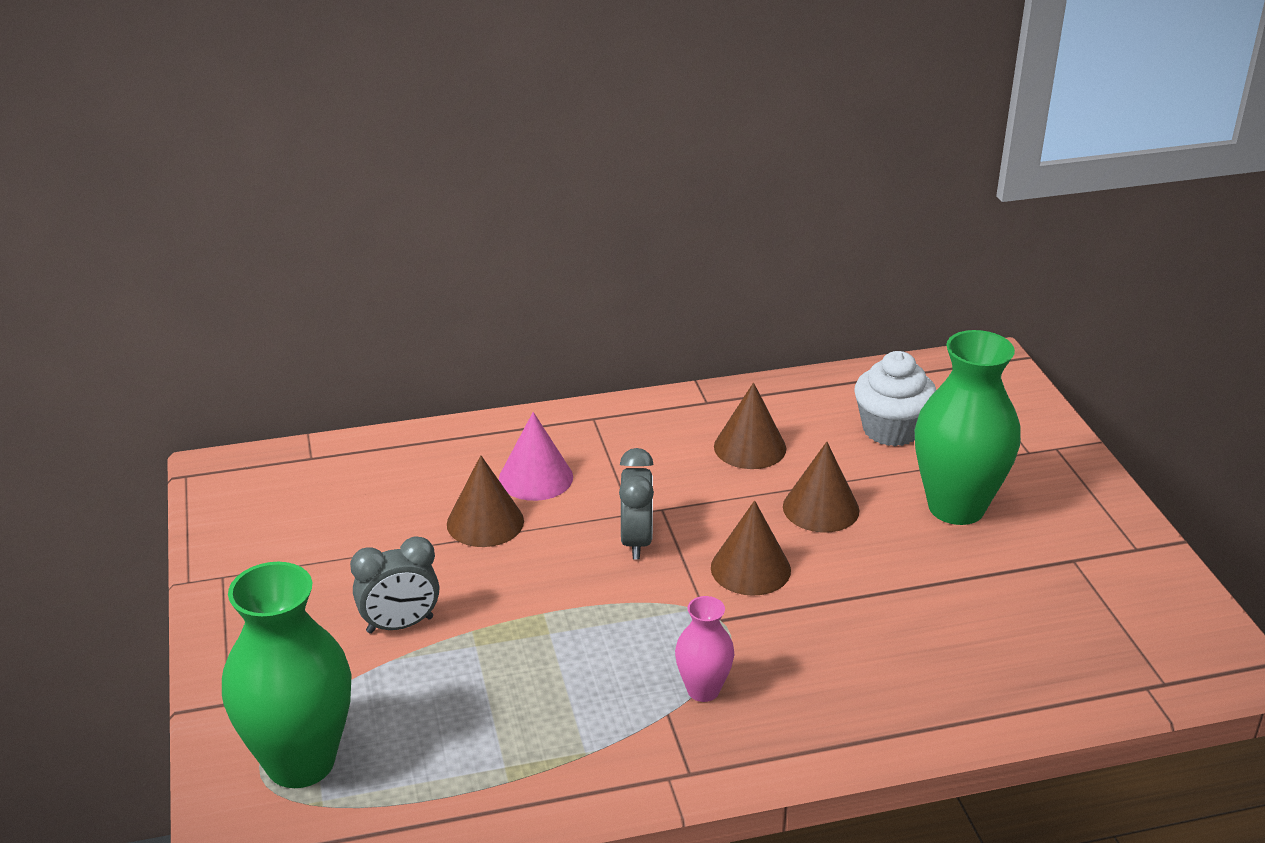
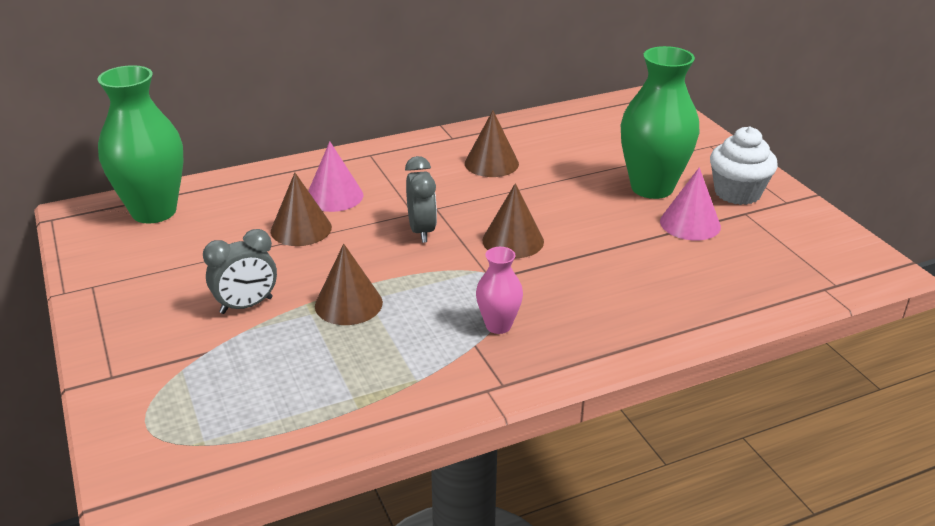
camera: 10 degrees left, 0 degrees up
green vase [222,562,352,788] -> green vase moved to [98,65,183,224]
brown cone [783,442,859,533] -> brown cone moved to [315,244,383,325]
white cupcake [854,351,936,446] -> white cupcake moved to [710,126,778,205]
none -> pink cone [660,167,721,241]

